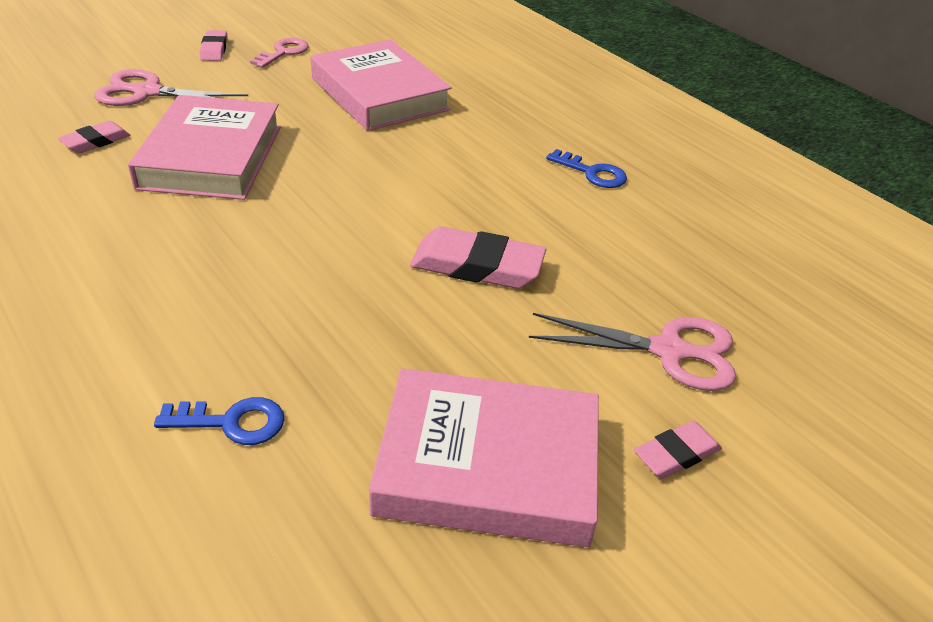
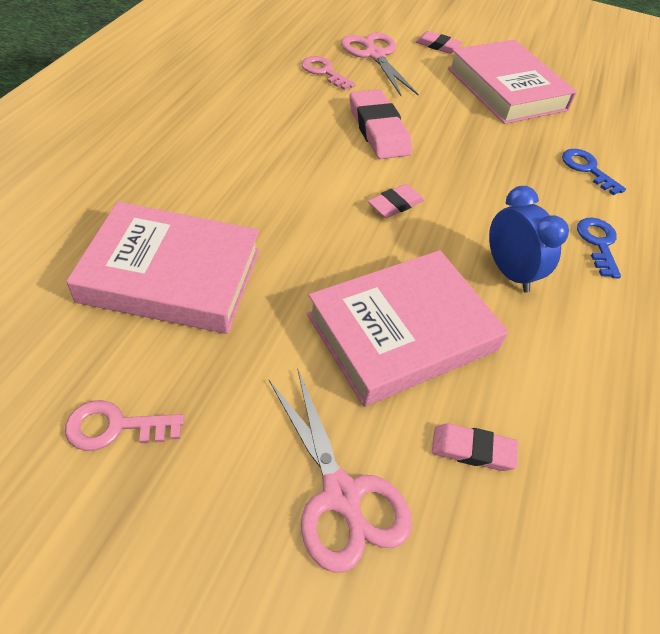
camera: 125 degrees left, 10 degrees up
pink eraser [200,30,227,61] -> pink eraser moved to [368,184,424,218]
pink book [311,40,452,131] -> pink book turned 75 degrees clockwise [66,202,260,334]
blue key [546,149,627,188] -> blue key moved to [577,218,621,278]
none -> pink key [301,56,356,90]
none -> blue clock [489,186,569,293]

